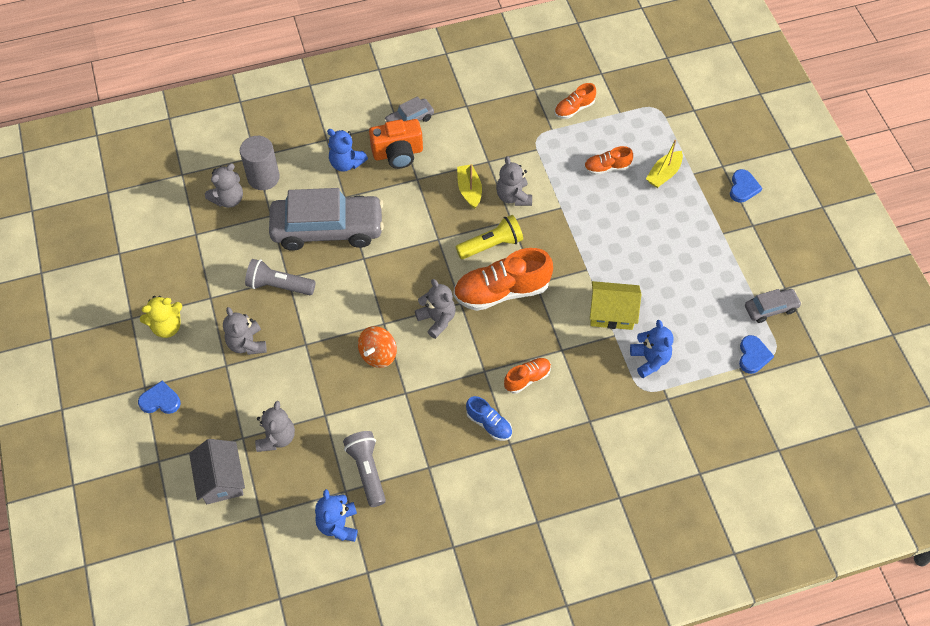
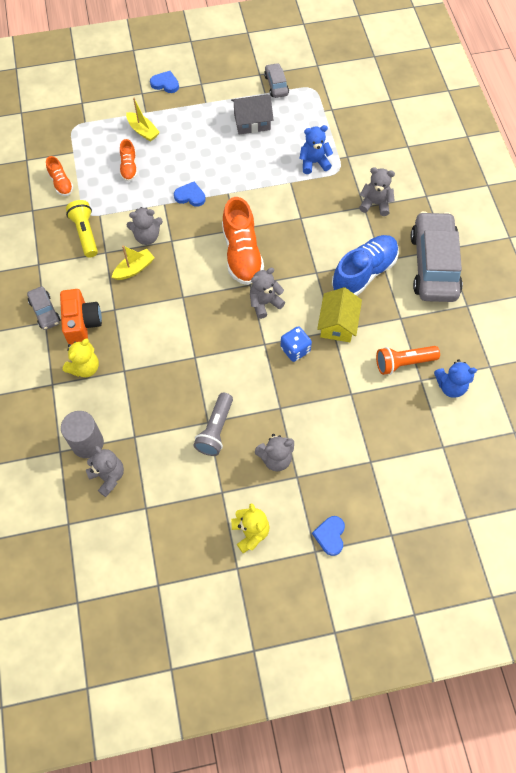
camera: 85 degrees left, 5 degrees up
grey house [189,439,245,504] -> grey house moved to [231,95,273,134]
grey teddy bear [255,401,295,452] -> grey teddy bear moved to [359,167,395,216]
grey car [269,188,384,251] -> grey car moved to [411,211,463,302]
blue teddy bear [327,129,368,172] -> yellow teddy bear [63,339,99,377]
grey flashlight [343,431,386,507] -> orange flashlight [376,346,440,375]
orange spinning top [358,326,397,368] -> blue dice [280,326,312,362]
yellow flashlight [456,215,523,259] -> yellow flashlight moved to [66,200,98,258]
yellow boat [457,164,482,209] -> yellow boat turned 150 degrees clockwise [112,246,155,280]
blue shoe [466,396,512,441] -> blue shoe [332,235,399,296], size x1.93
orange shoe [504,358,551,394] -> none
yellow house [590,281,641,330] -> yellow house moved to [317,287,362,342]
blue heart [739,335,774,374] -> blue heart moved to [174,182,206,207]

